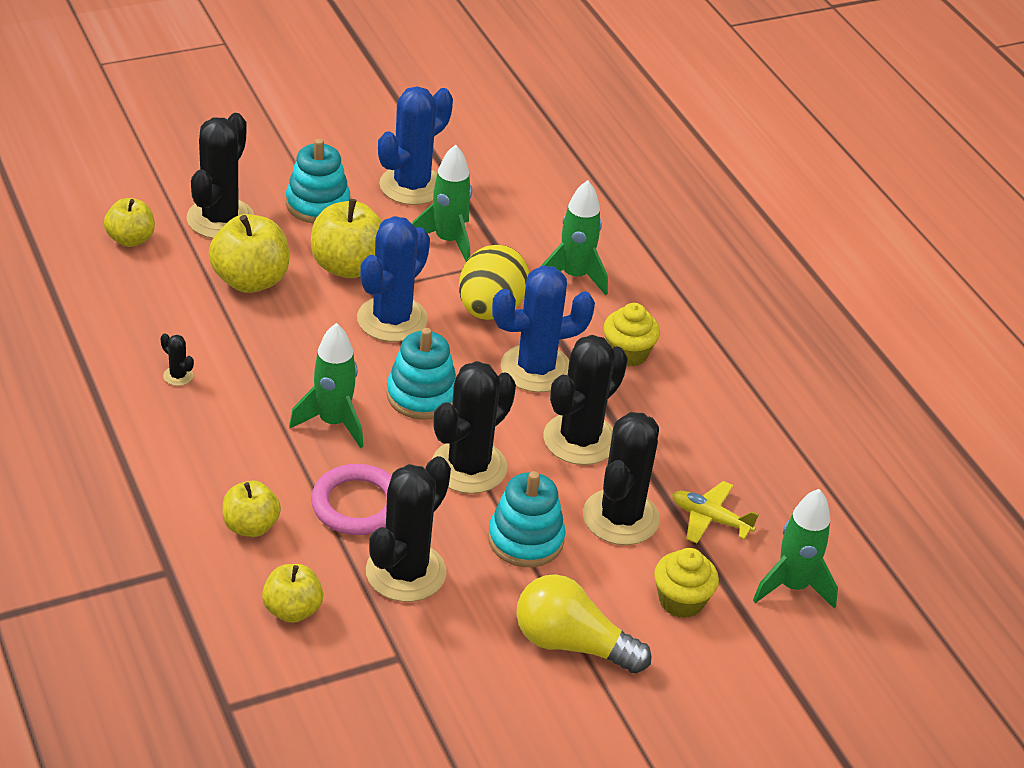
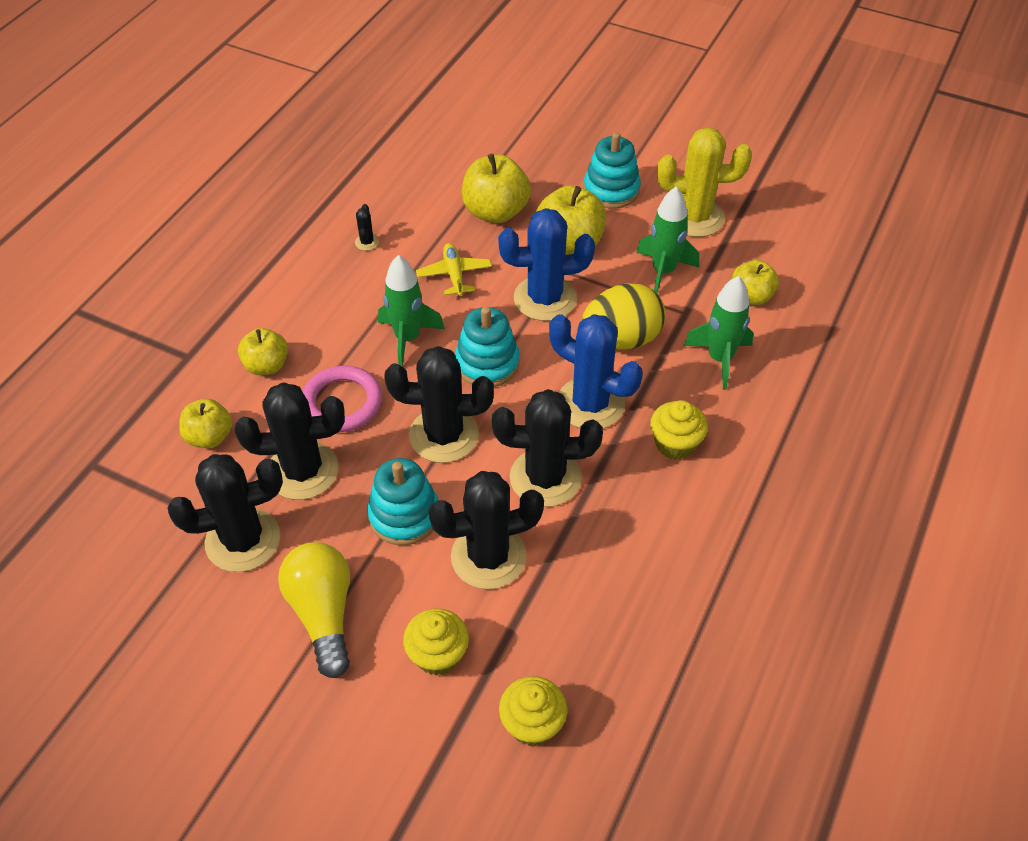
camera: 55 degrees right, 10 degrees up
yellow apple [104,198,155,247] -> yellow apple moved to [732,260,779,305]
black cactus [186,113,254,238] -> black cactus moved to [167,454,283,572]
blue cactus [378,87,453,205] -> yellow cactus [657,127,752,237]
yellow plane [672,481,759,544] -> yellow plane moved to [416,243,492,297]
green rocket [753,489,838,609] -> yellow cupcake [499,676,567,746]

